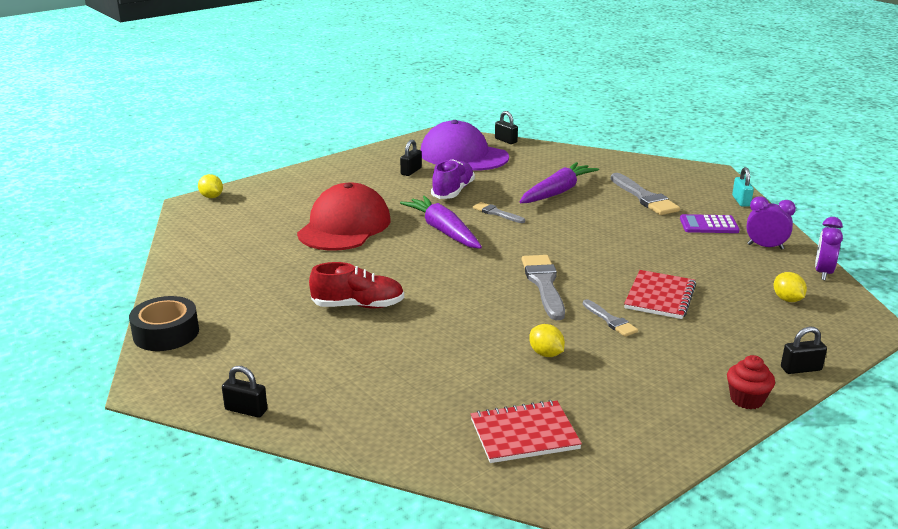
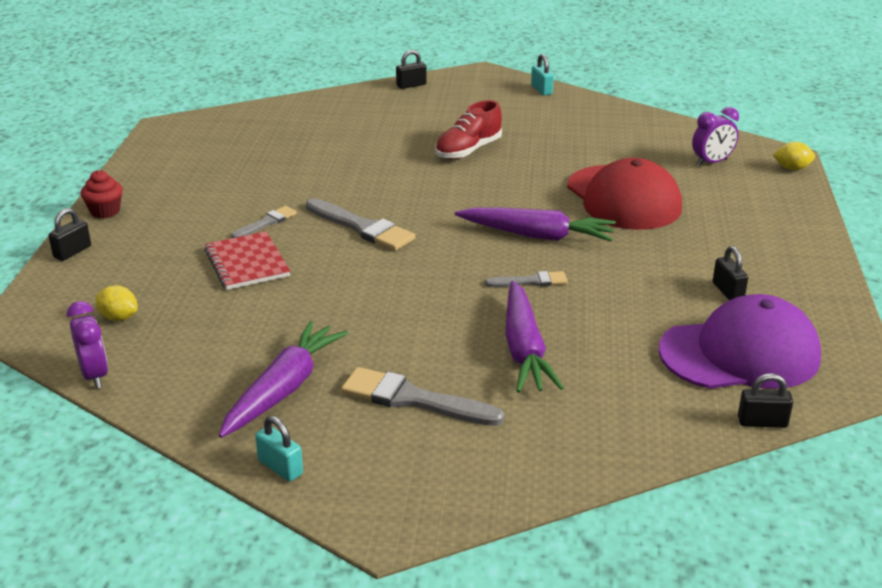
camera: 135 degrees right, 5 degrees up
black tape [129,296,199,351] -> turquoise padlock [531,54,554,96]
purple shoe [431,159,475,199] -> none
red notebook [471,400,582,463] -> none
yellow lemon [529,324,565,357] -> none
grey brush [583,299,638,337] -> grey brush turned 120 degrees clockwise [231,206,297,238]
purple calculator [680,214,740,233] -> purple carrot [219,321,348,438]
purple clock [746,196,796,250] -> purple clock moved to [692,107,739,166]

